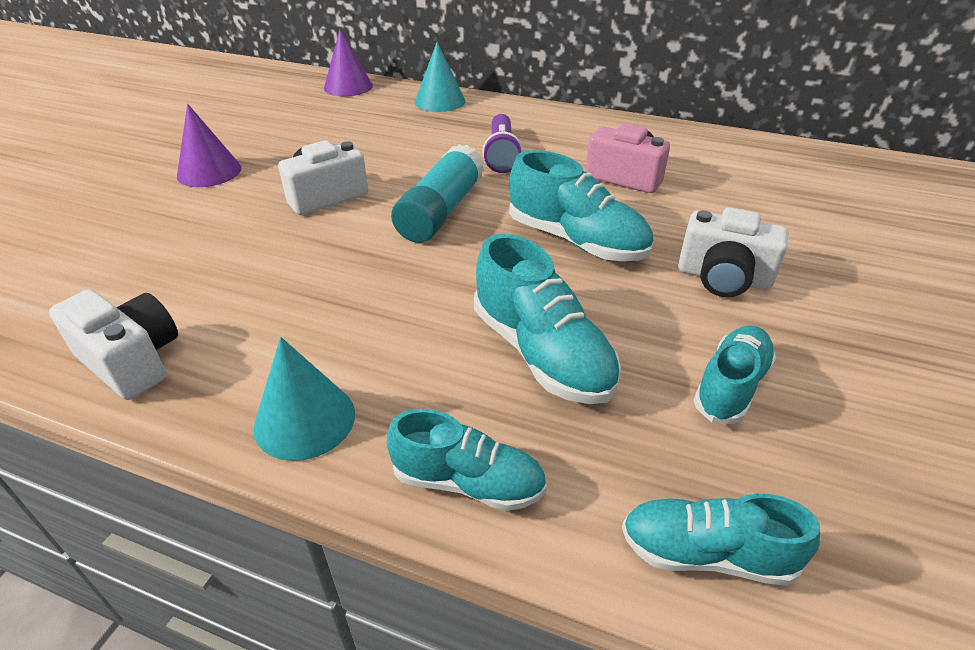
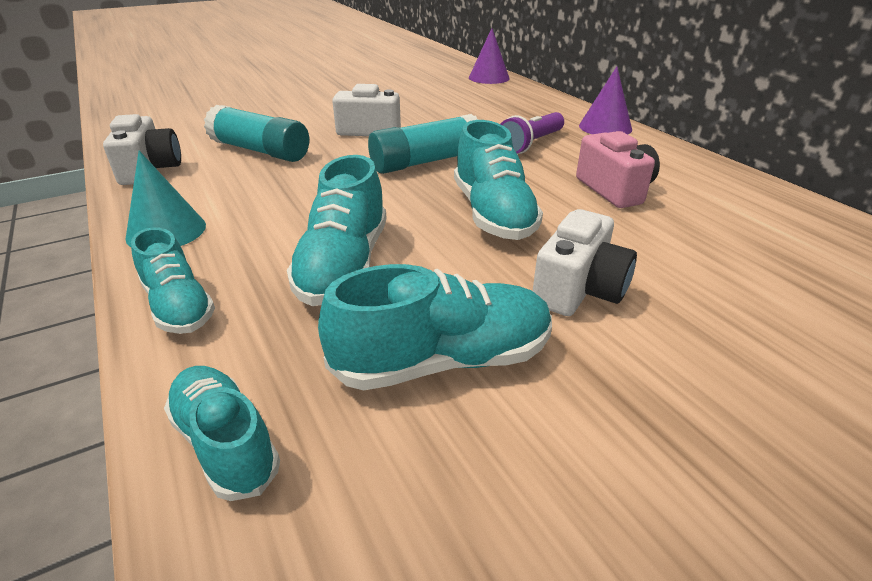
camera: 40 degrees right, 5 degrees down
purple cone [177,104,241,187] -> purple cone moved to [579,66,632,134]
turquoise cone [415,42,465,112] -> none
white camera [678,207,788,297] -> white camera turned 120 degrees counterclockwise [533,209,637,316]
turquoise shoe [693,325,776,424] -> turquoise shoe [318,264,552,391], size x1.51
none -> turquoise glue stick [204,105,309,162]

